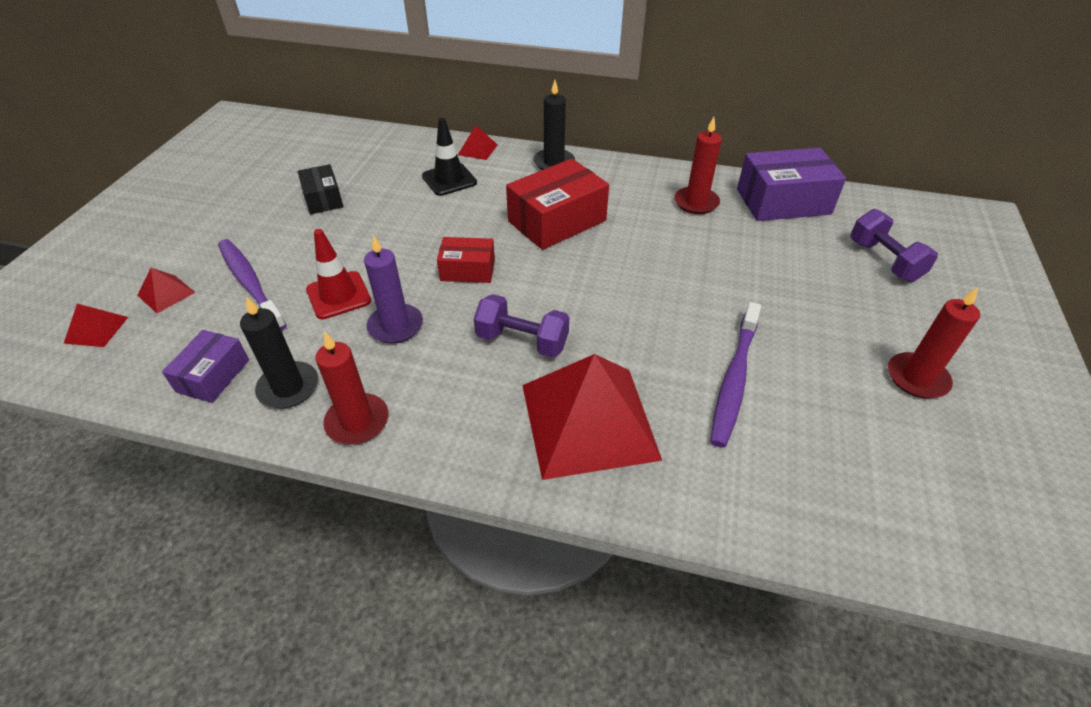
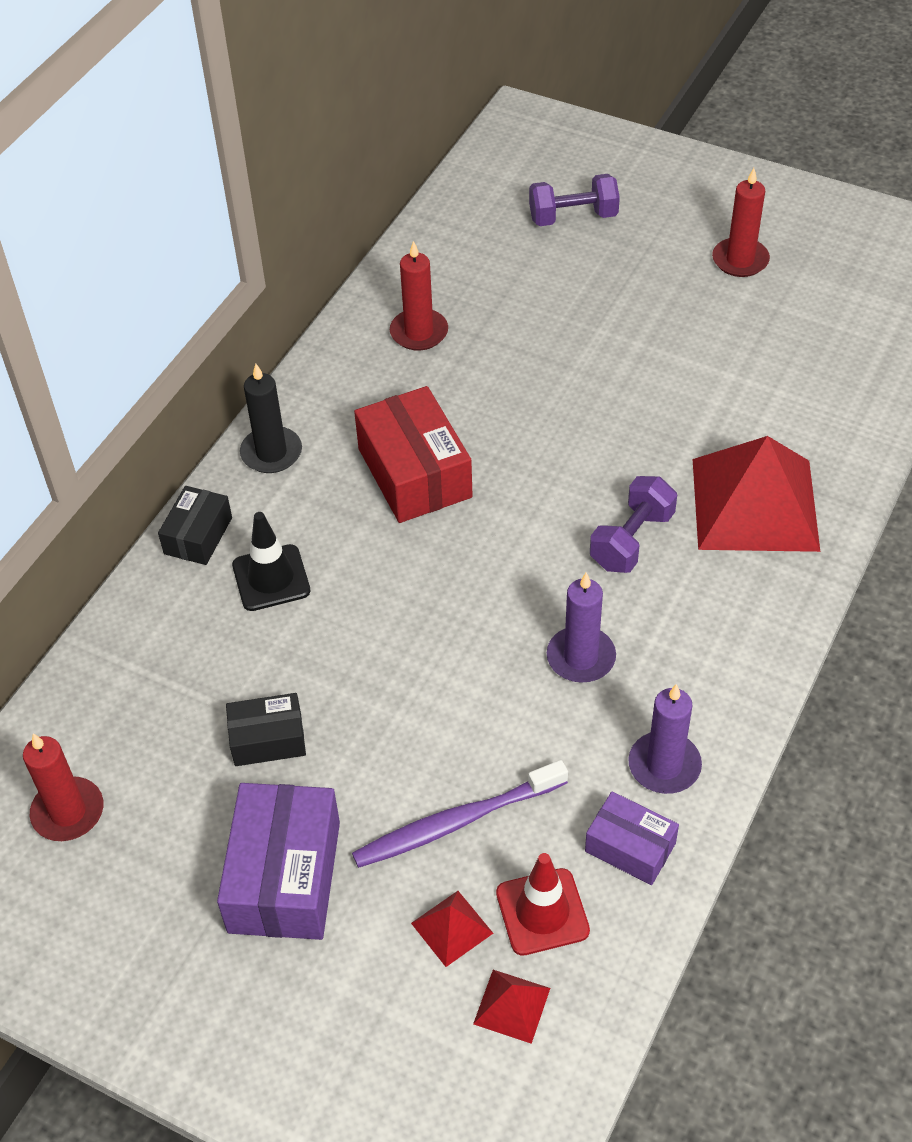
camera: 75 degrees left, 5 degrees up
black candle [240,297,318,408] -> purple candle [628,684,702,794]
red traffic cone [306,229,371,319] -> red traffic cone moved to [496,853,590,956]
red candle [315,332,389,444] -> red candle moved to [23,733,103,841]
red box [437,237,495,283] -> none
red pyramid [458,125,498,160] -> black box [158,486,232,565]
purple toothbrush [710,302,761,448] -> none
purple box [737,147,846,221] -> purple box moved to [217,783,340,940]

